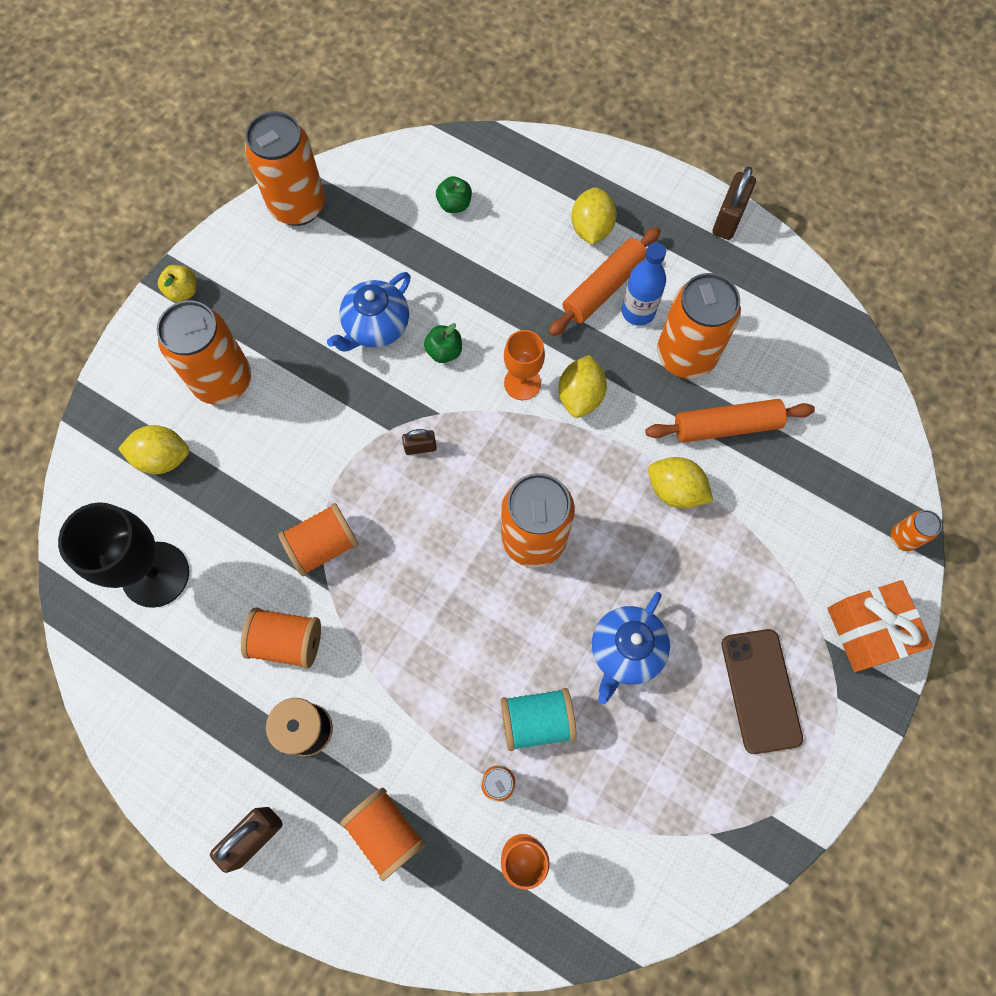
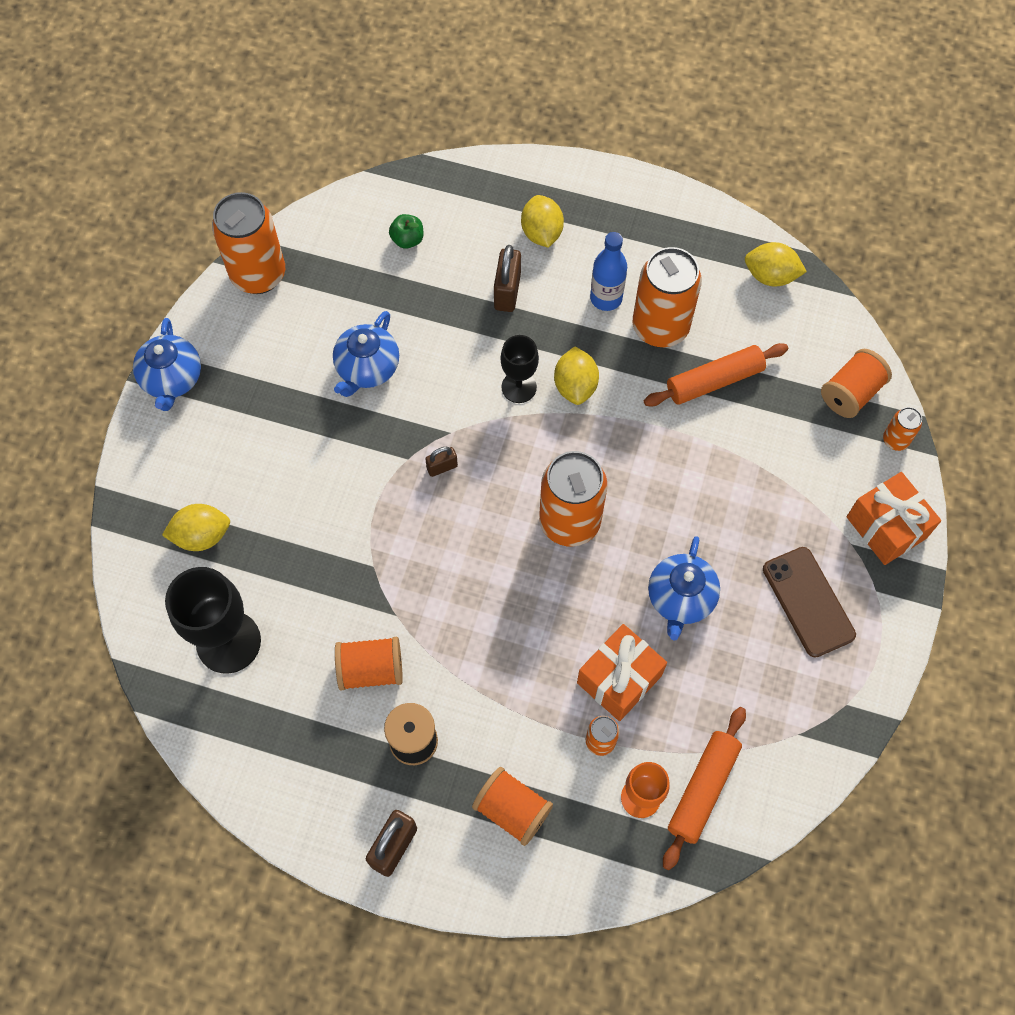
camera: 15 degrees left, 5 degrees down
orange can [156,300,251,405] -> none
yellow apple [158,265,197,302] -> blue teapot [133,318,201,411]
orange spool [278,503,359,576] -> orange spool moved to [821,349,892,418]
green apple [424,323,462,363] -> none
turquoise spool [501,688,577,751] -> orange gift [577,624,667,721]
orange goblet [504,330,545,400] -> black goblet [500,335,539,403]
orange rolling pin [549,227,661,336] -> orange rolling pin moved to [663,707,746,870]
yellow lemon [648,457,713,509] -> yellow lemon moved to [745,242,807,286]
brown padlock [712,167,756,240] -> brown padlock moved to [494,245,521,312]

